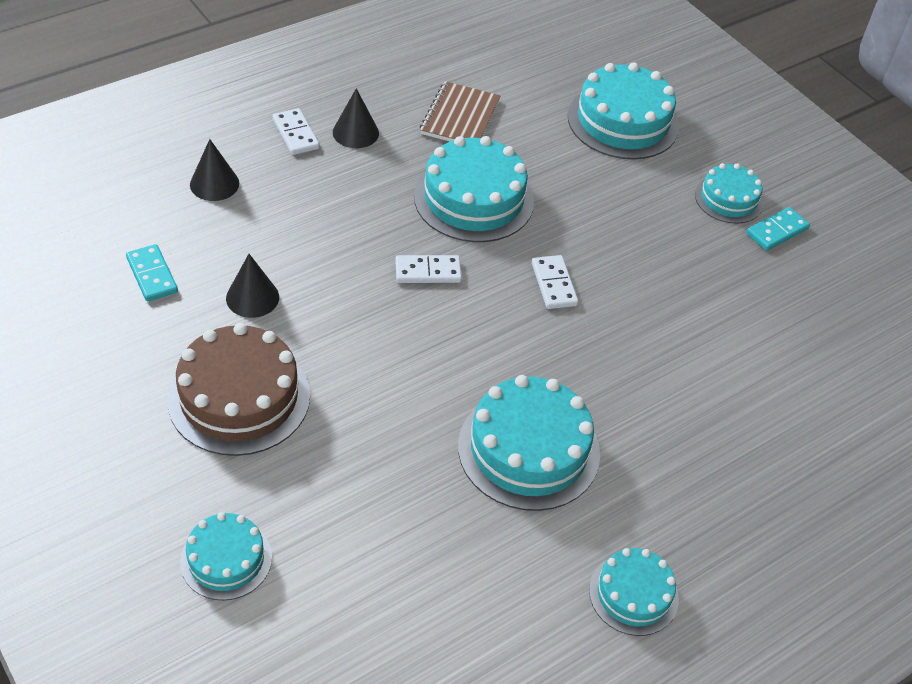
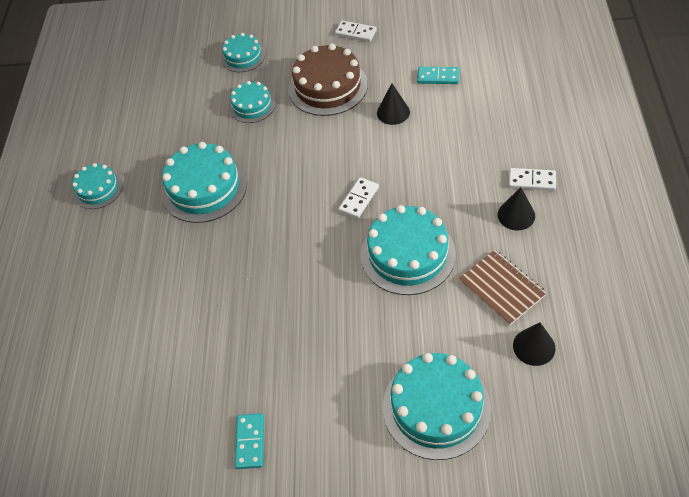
camera: 135 degrees right, 5 degrees up
black cone [190,139,239,201] -> black cone moved to [513,322,555,366]
white domino [532,255,578,309] -> white domino moved to [335,20,377,42]
turquoise cake [695,163,763,224] -> turquoise cake moved to [229,81,275,123]

